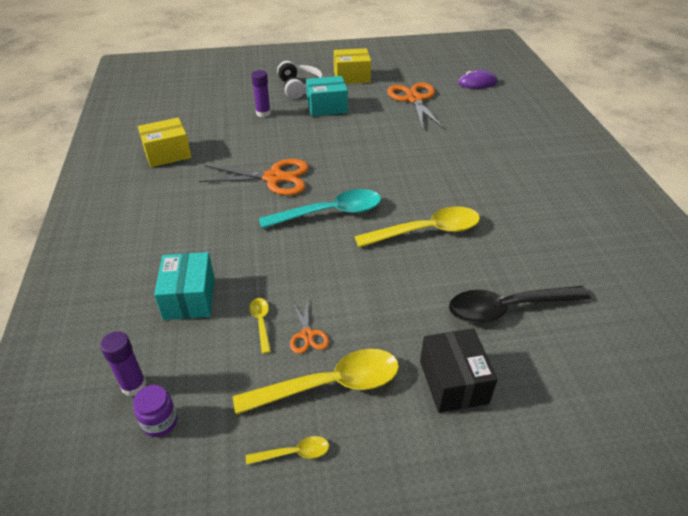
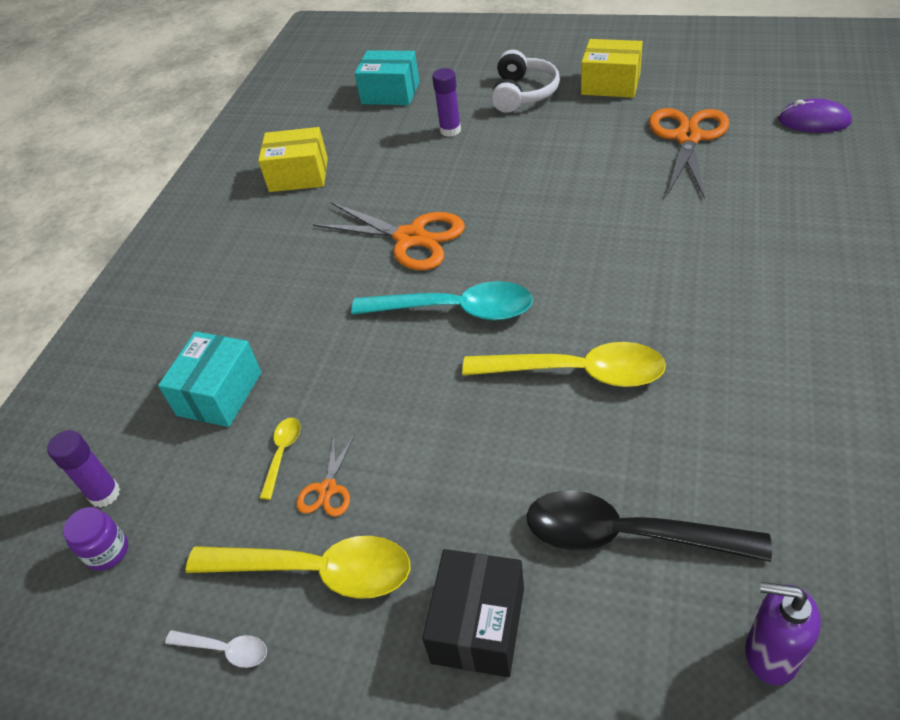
camera: 30 degrees right, 5 degrees up
yellow spoon [246,436,329,465] -> white spoon [165,630,267,668]
turquoise box [306,76,348,116] -> turquoise box moved to [355,50,420,105]
none -> purple soap dispenser [745,582,821,685]

